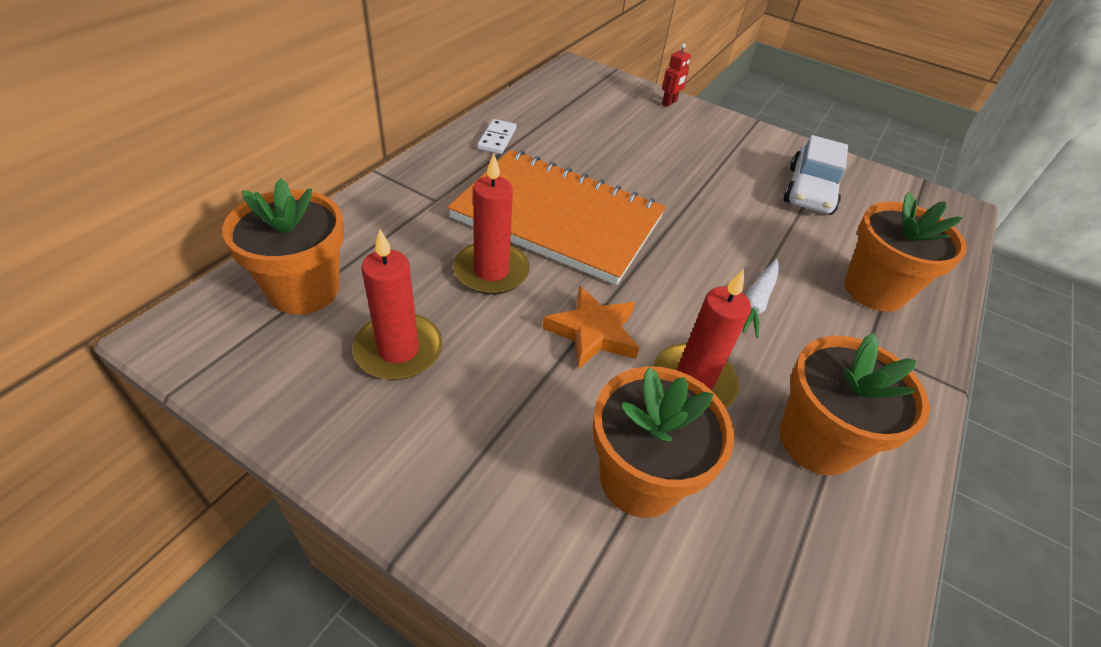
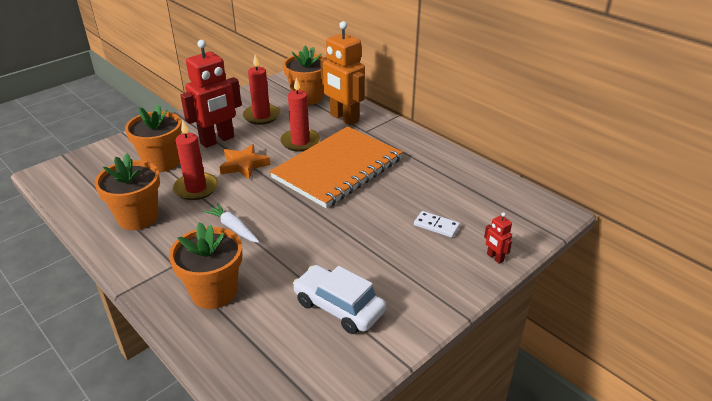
camera: 110 degrees right, 10 degrees down
white domino [477,119,516,154] -> white domino moved to [414,211,460,238]
none -> red robot [180,40,242,148]
none -> orange robot [320,21,365,125]

